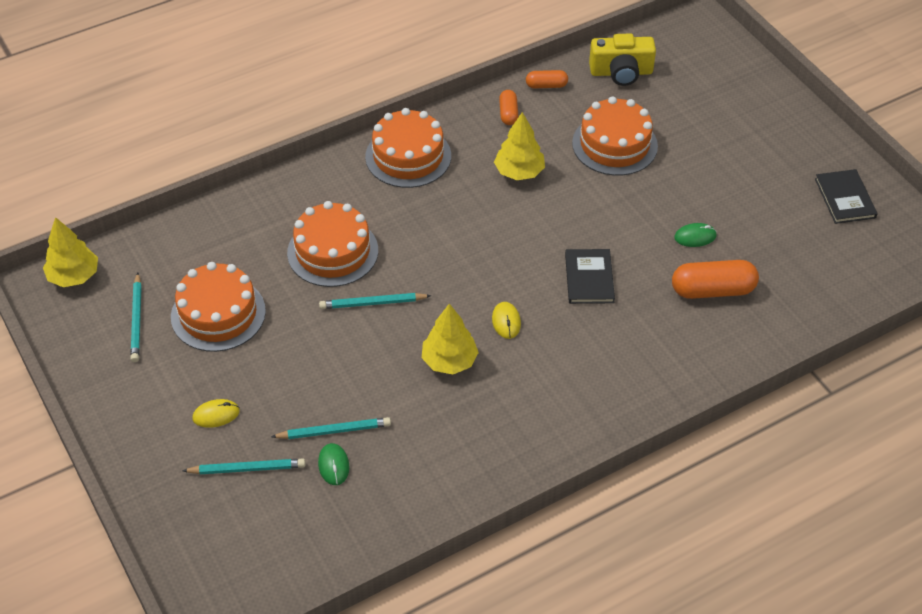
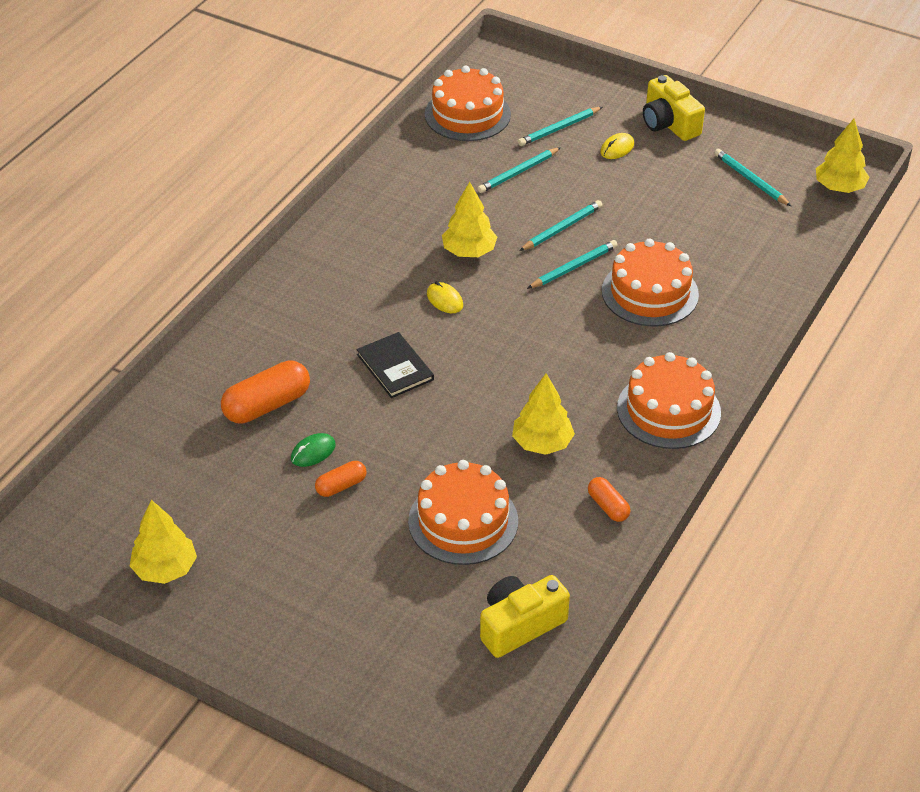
camera: 150 degrees right, 5 degrees down
orange cake [171,262,266,352] -> orange cake moved to [425,66,511,141]
green mouse [318,443,349,485] -> none
orange capsule [526,70,568,89] -> orange capsule moved to [315,461,367,497]
black book [815,169,878,224] -> yellow tree [130,500,197,584]
none -> turquoise pencil [519,200,603,251]
none -> yellow camera [643,75,705,141]

